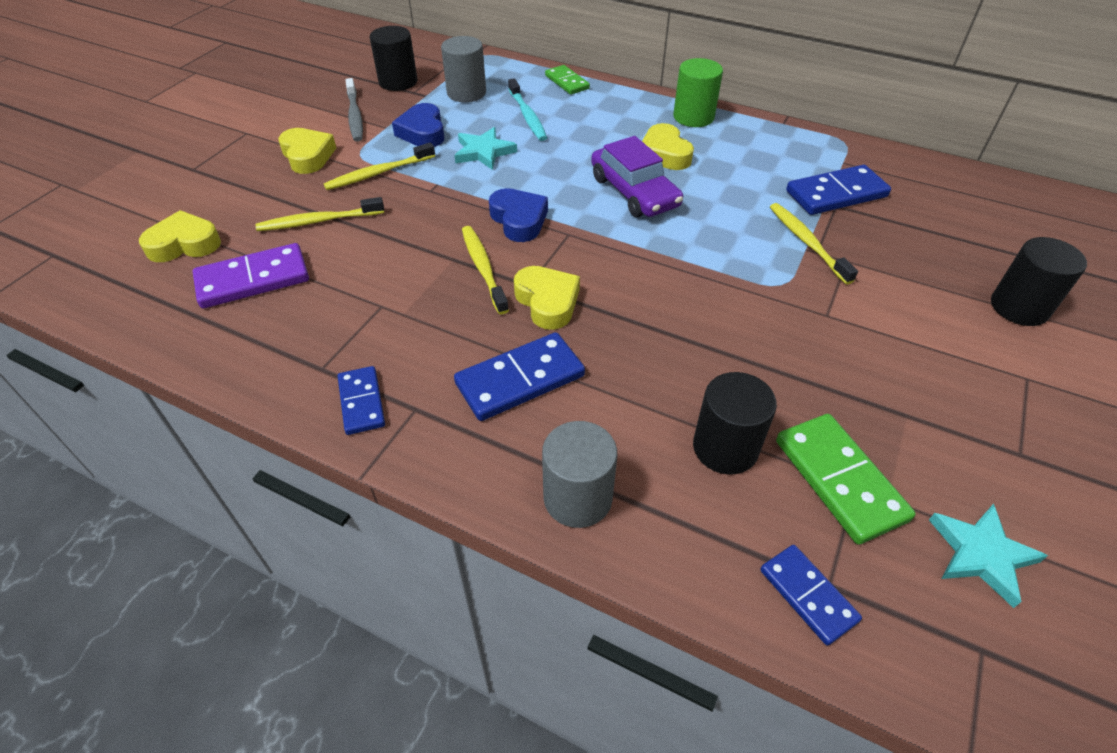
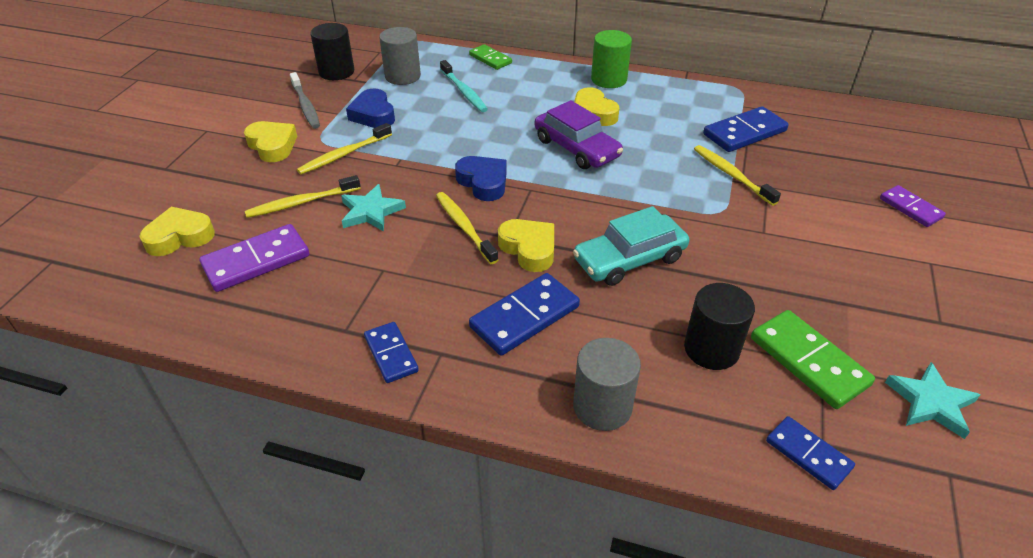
camera: 10 degrees left, 5 degrees down
turquoise star [454,127,517,170] -> turquoise star moved to [341,184,406,232]
black cylinder [991,237,1087,326] -> purple domino [880,185,946,227]
none -> turquoise car [573,206,689,286]

